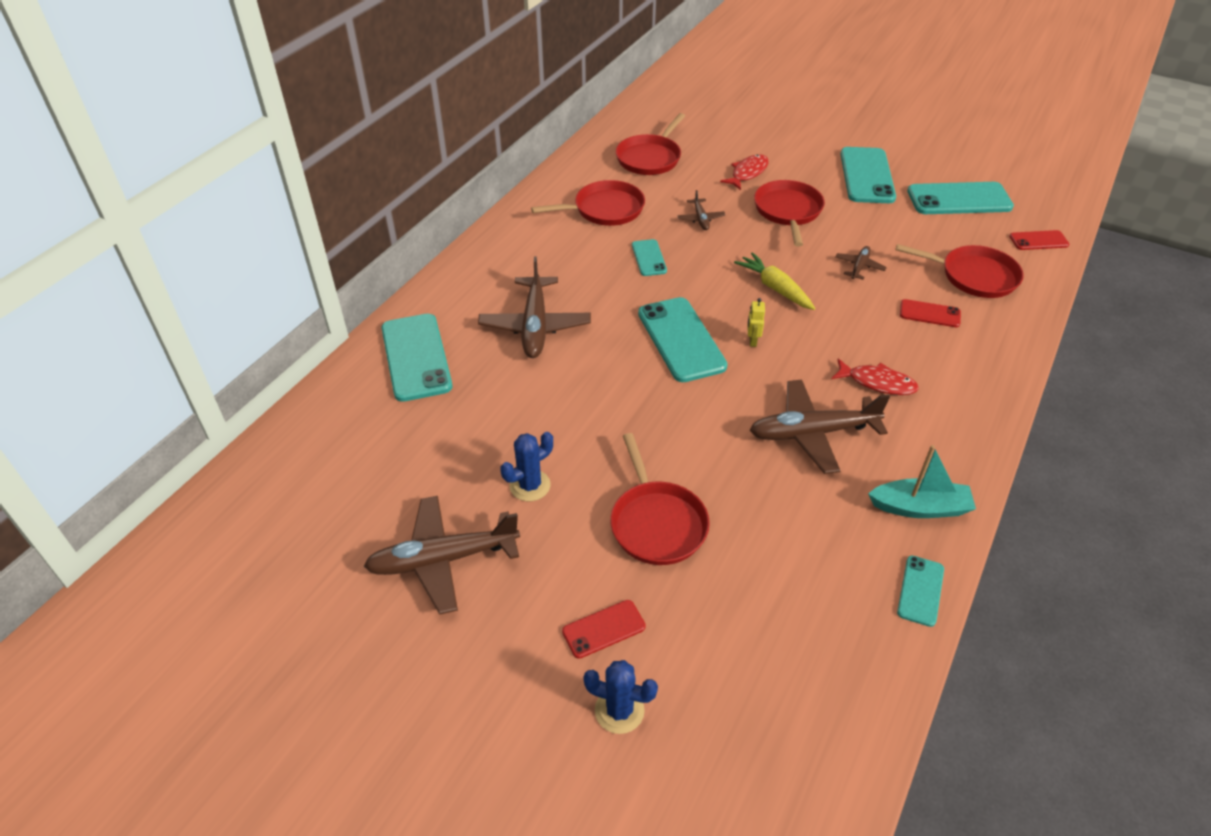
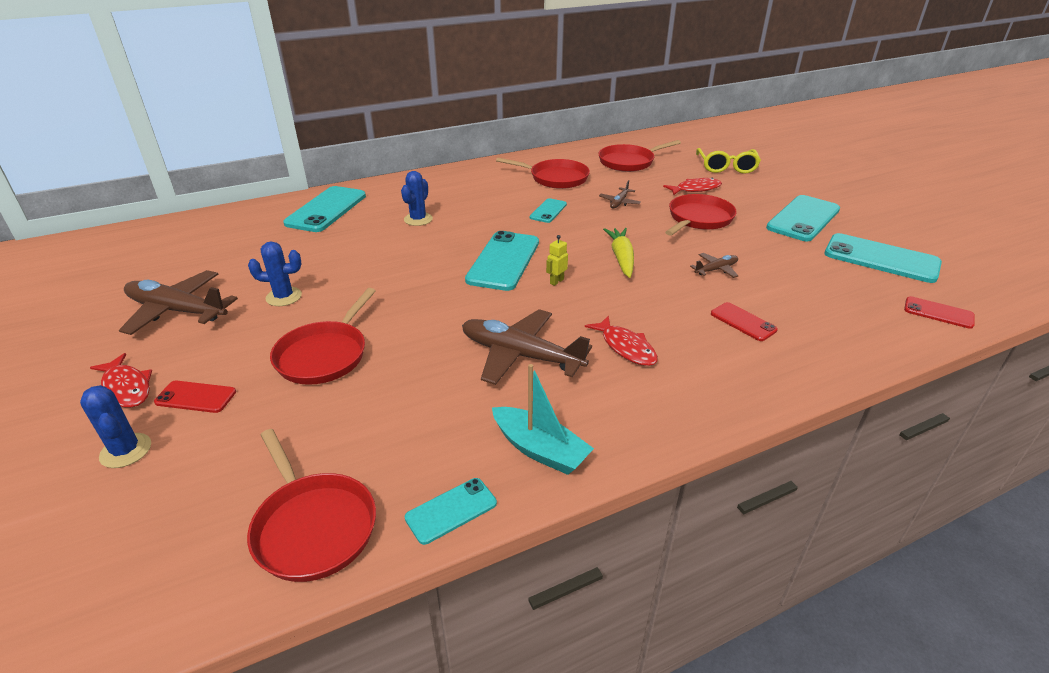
camera: 35 degrees right, 10 degrees down
brown plane [478,257,591,358] -> blue cactus [401,171,433,226]
red pan [895,244,1024,298] -> red pan moved to [247,429,376,582]
none -> red fish [90,353,152,408]
none -> yellow glasses [696,148,761,174]

